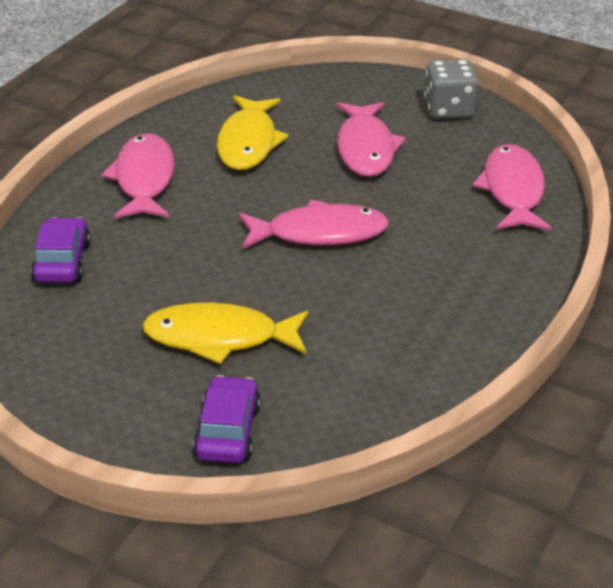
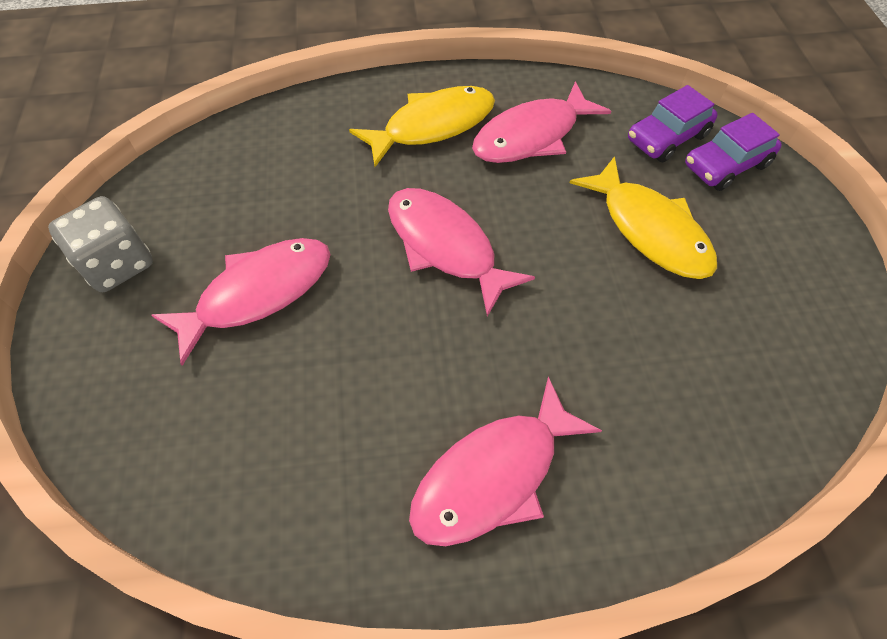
camera: 125 degrees left, 20 degrees up
purple car [31,217,91,283] -> purple car moved to [628,85,718,162]
yellow fish [217,95,289,170] -> yellow fish moved to [349,86,495,167]
pink fish [473,144,552,231] -> pink fish moved to [472,81,611,163]

